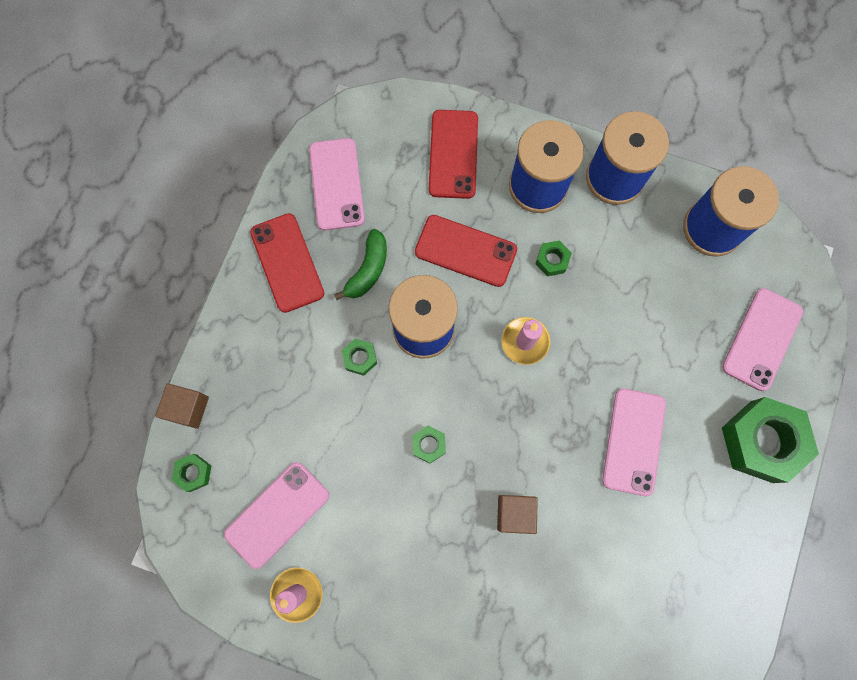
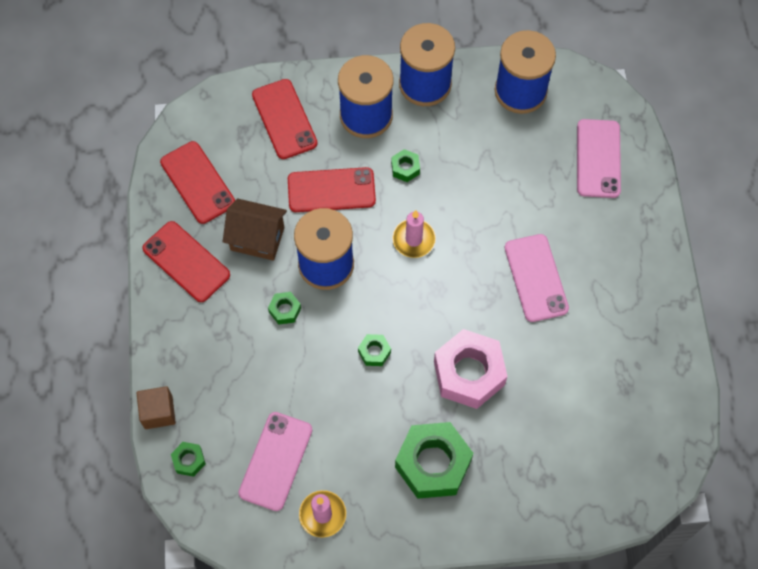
camera: 25 degrees left, 10 degrees down
pink phone [309,138,365,231] -> red phone [160,141,235,224]
green banana [334,229,387,300] -> brown house [223,198,287,261]
brown cube [497,495,538,534] -> pink nut [434,329,508,409]
green nut [722,397,819,483] -> green nut moved to [395,422,473,499]

